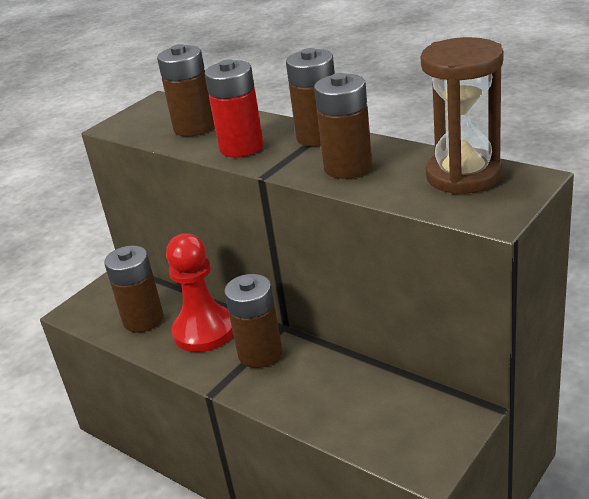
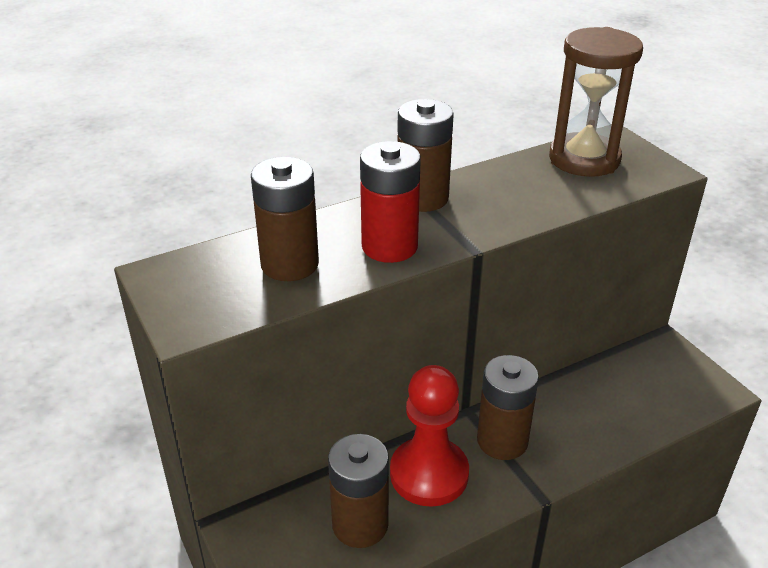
camera: 70 degrees left, 5 degrees up
brown battery [314,73,372,179] -> none

